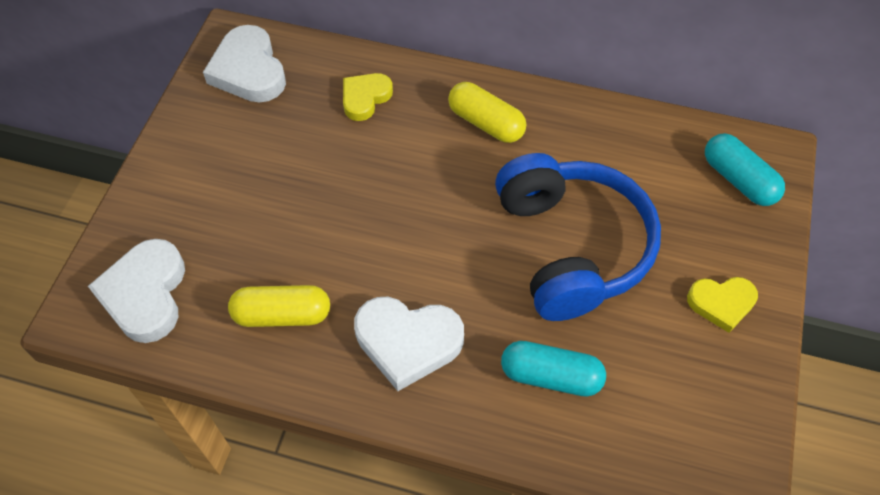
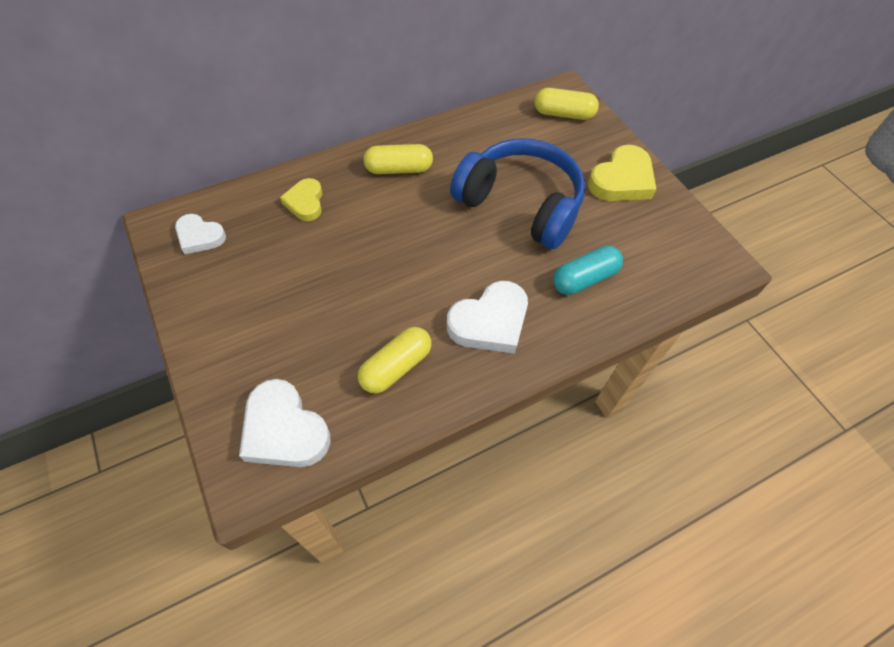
camera: 45 degrees left, 0 degrees up
white heart [203,25,286,103] -> white heart [175,214,226,254], size x0.63
yellow heart [687,277,758,333] -> yellow heart [588,145,656,201], size x1.59
turquoise capsule [705,133,785,206] -> yellow capsule [535,88,599,120]

